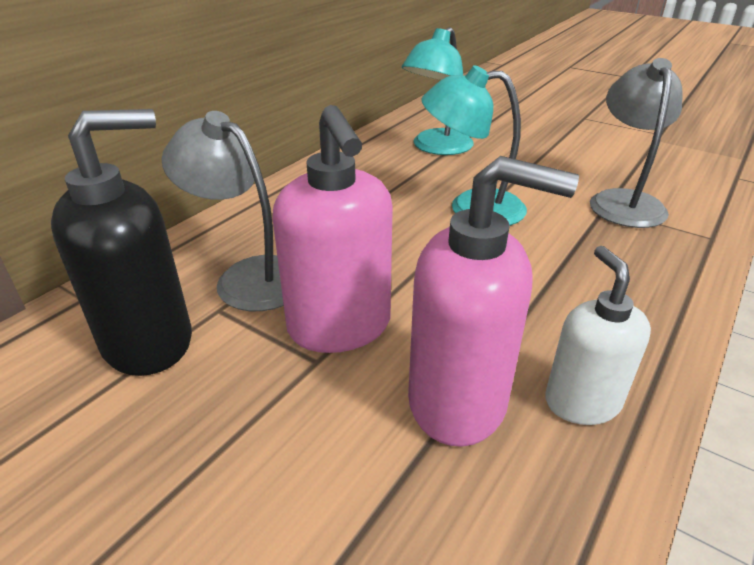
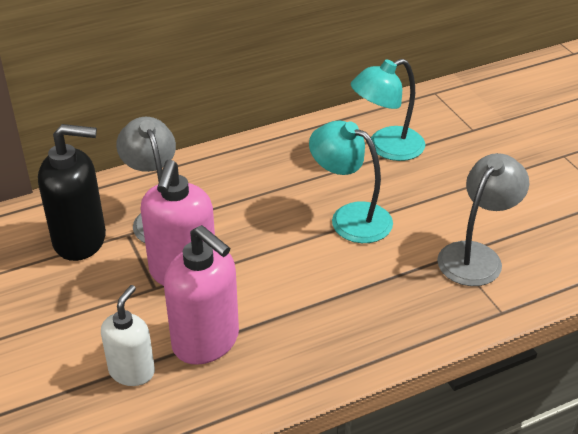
camera: 30 degrees right, 5 degrees up
white soap dispenser [545,246,651,425] -> white soap dispenser moved to [101,285,155,386]

